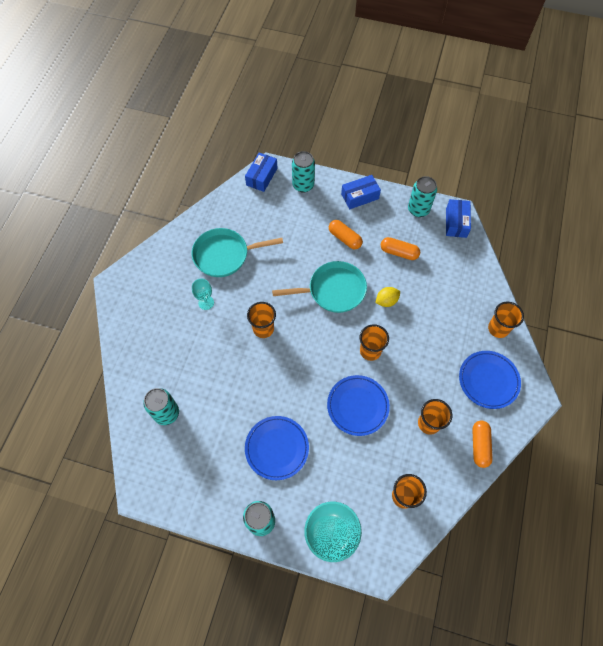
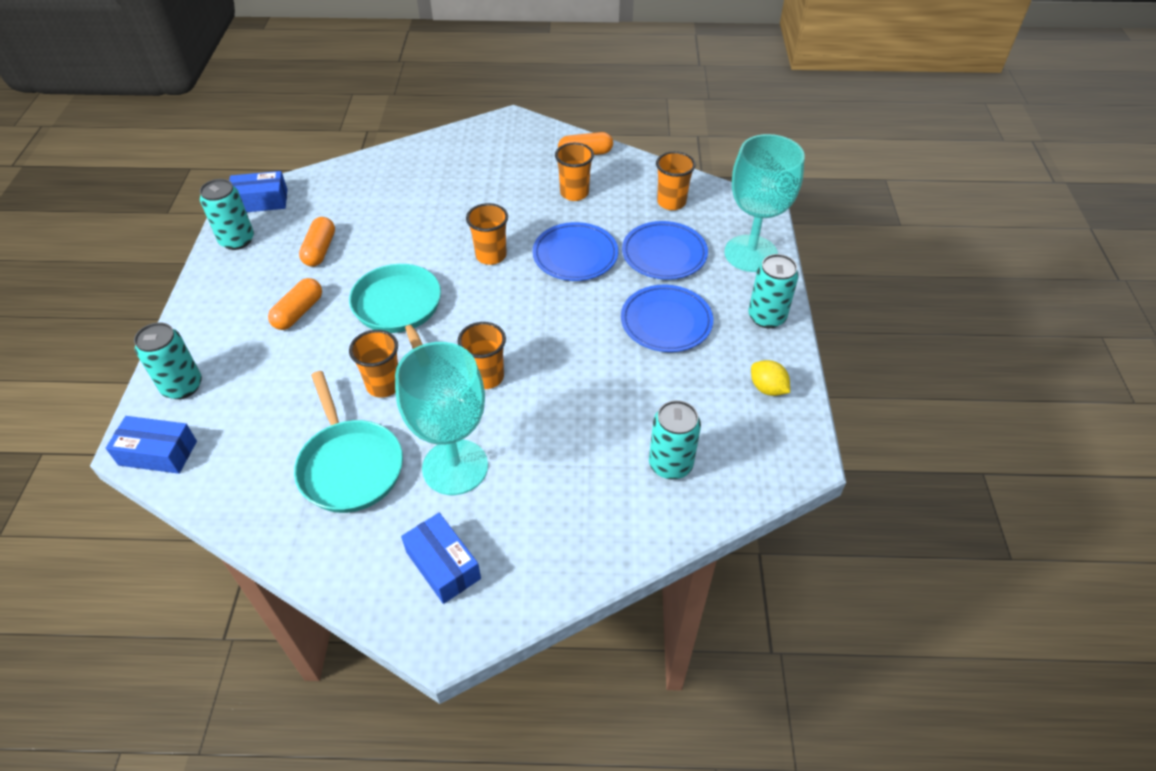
camera: 105 degrees left, 15 degrees down
turquoise goblet [192,279,214,310] -> turquoise goblet [395,342,488,495], size x2.26
blue box [341,175,381,209] -> blue box moved to [401,513,481,604]
yellow lemon [375,287,400,307] -> yellow lemon moved to [751,360,790,396]
blue plate [459,351,521,409] -> blue plate moved to [622,221,708,280]
orange cup [488,302,524,338] -> orange cup moved to [349,330,398,398]

